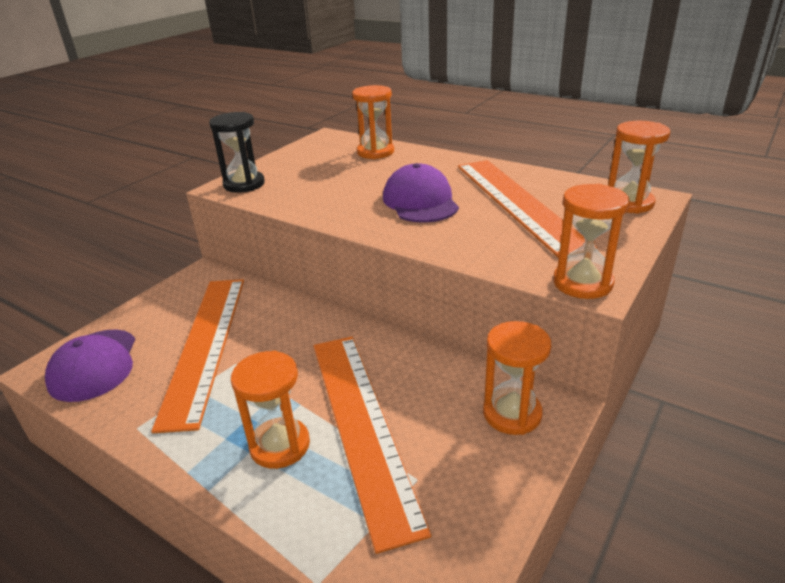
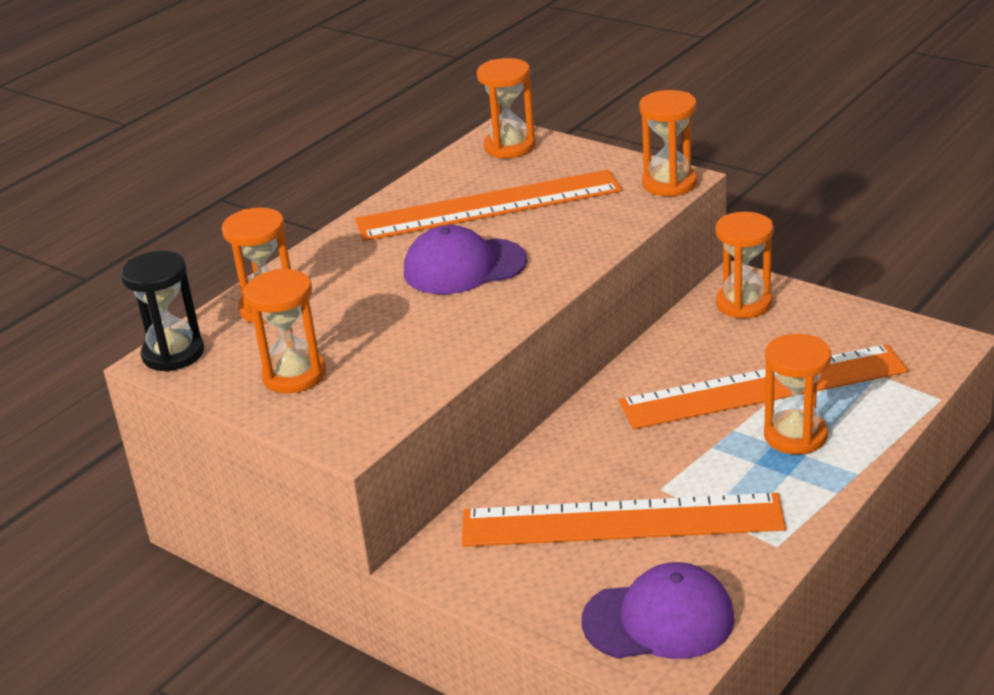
camera: 85 degrees left, 0 degrees up
black hourglass [209,112,265,193] -> black hourglass moved to [120,251,204,372]
none -> orange hourglass [244,269,326,393]

